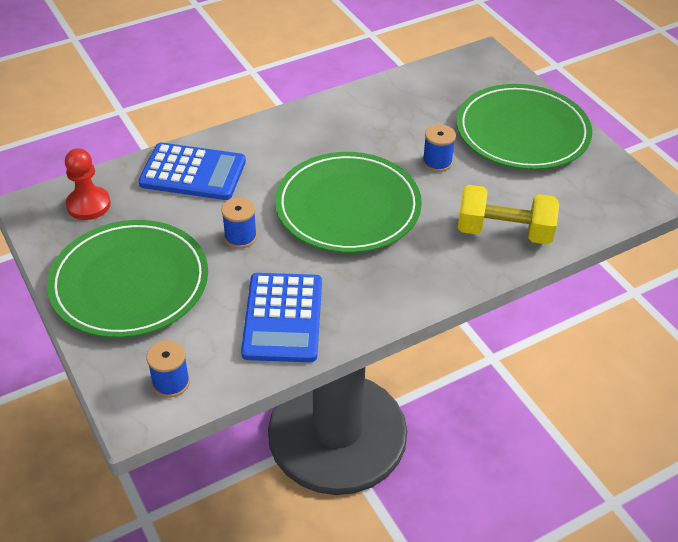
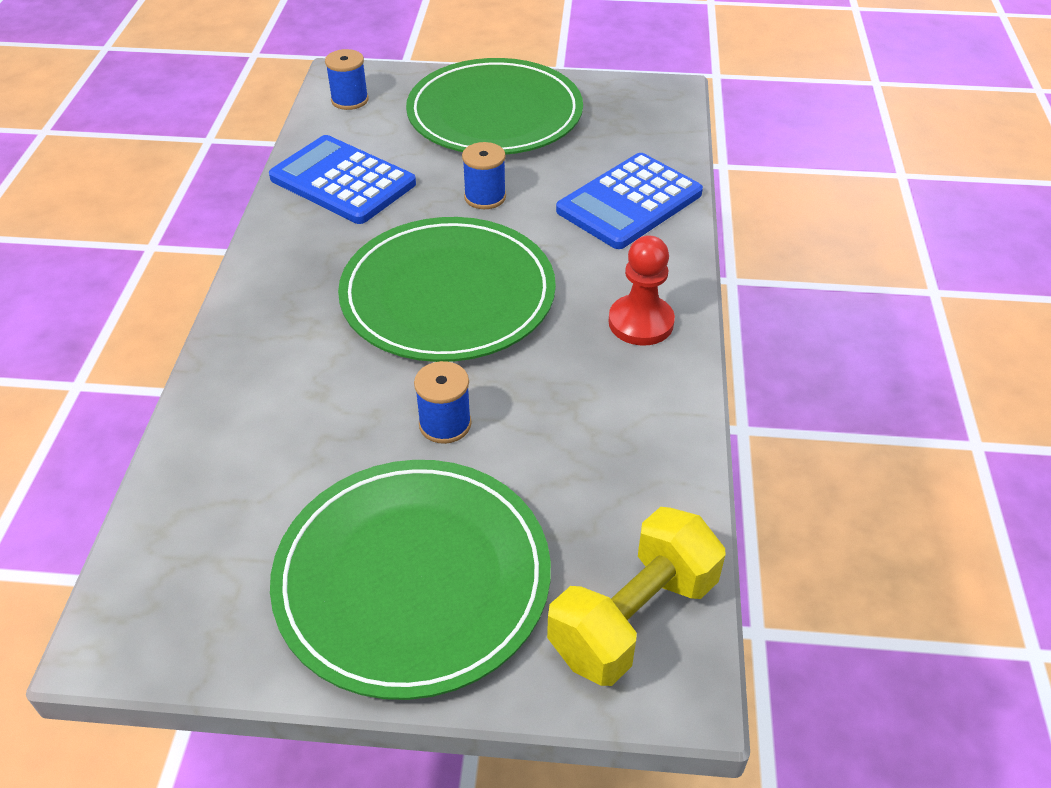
camera: 125 degrees right, 0 degrees up
red pawn [65,148,111,220] -> red pawn moved to [608,235,675,346]
yellow dumbbell [458,185,559,245] -> yellow dumbbell moved to [547,507,725,686]

